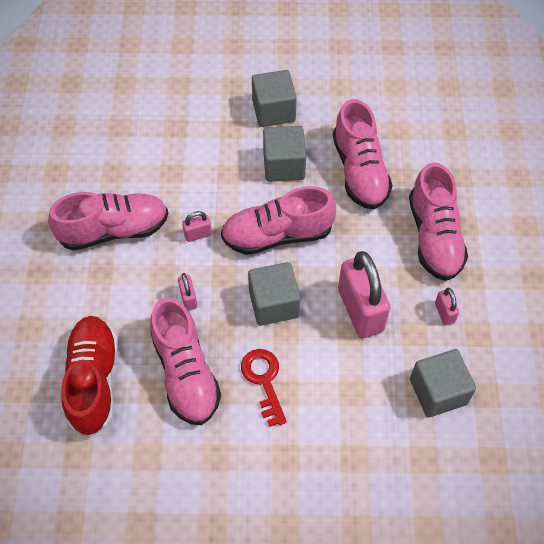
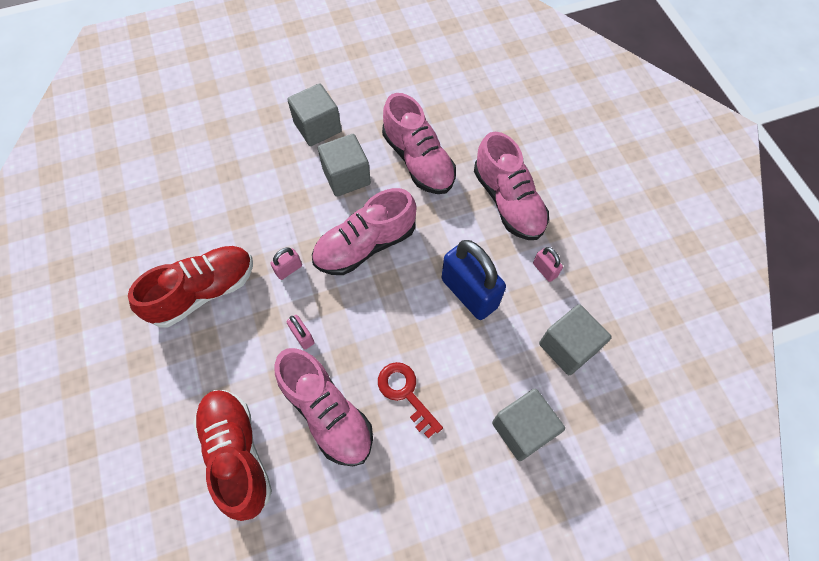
camera: 20 degrees left, 5 degrees up
pink shoe [48,192,168,250] -> red shoe [128,246,253,327]
grey cube [248,262,300,326] -> grey cube moved to [492,389,565,461]
pink padlock [338,251,390,338] -> blue padlock [442,240,506,320]

